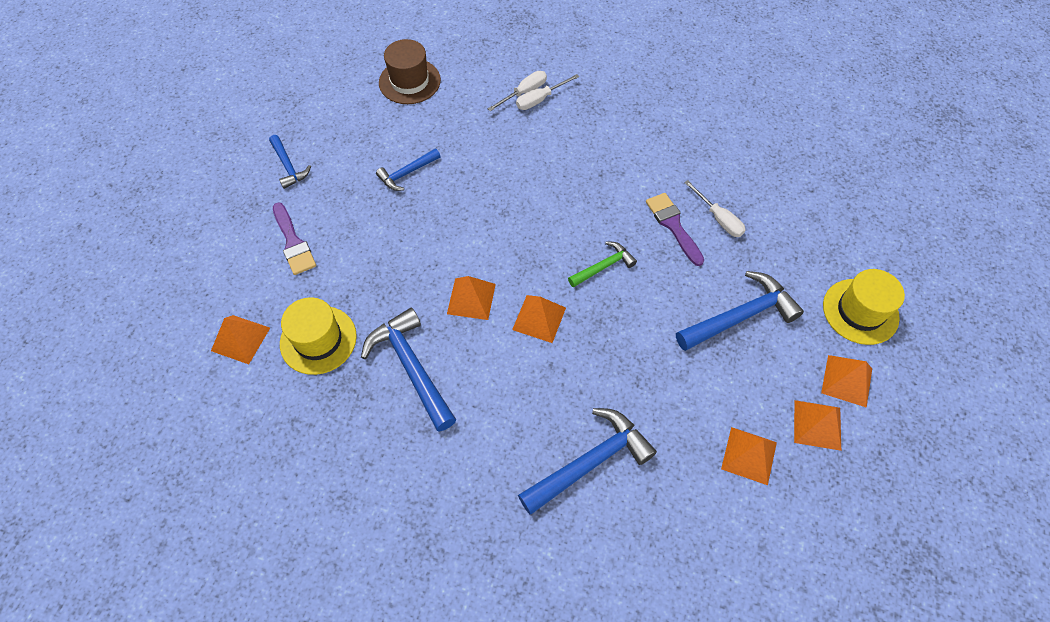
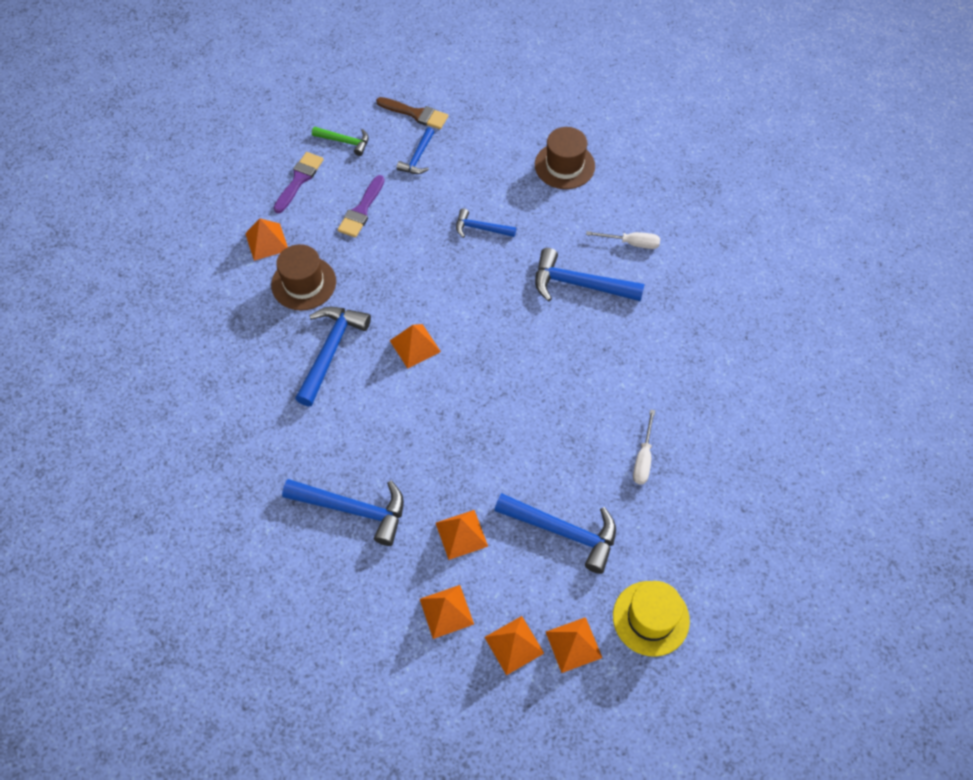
camera: 50 degrees right, 0 degrees up
yellow hat [280,297,357,375] -> brown hat [271,244,336,310]
orange pyramid [512,295,566,343] -> orange pyramid moved to [436,510,488,560]
white screwdriver [516,74,579,110] -> none
green hammer [568,241,637,288] -> green hammer moved to [312,127,369,156]
purple brush [646,193,704,266] -> purple brush moved to [274,152,324,213]
none -> brown brush [376,97,448,129]
none -> blue hammer [535,248,645,302]

